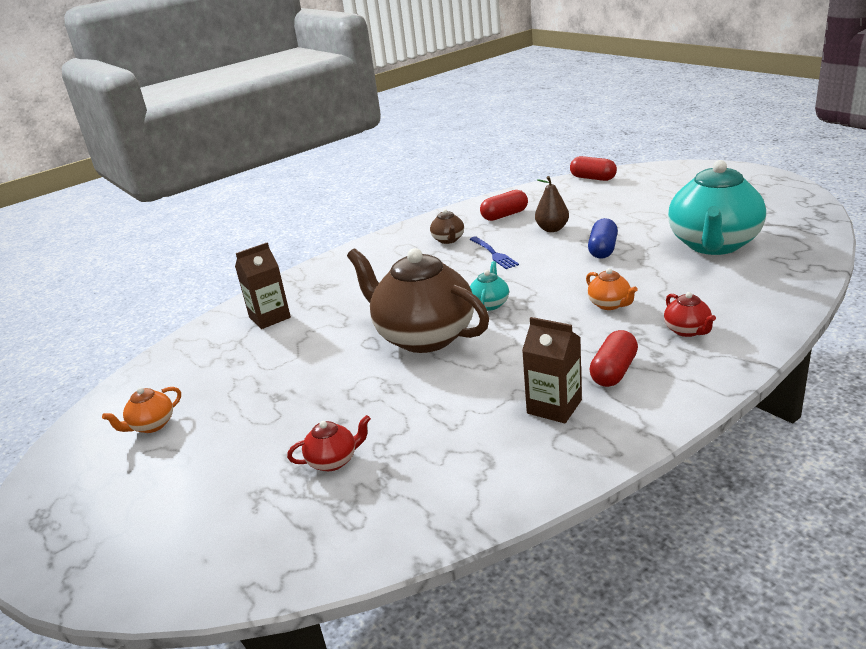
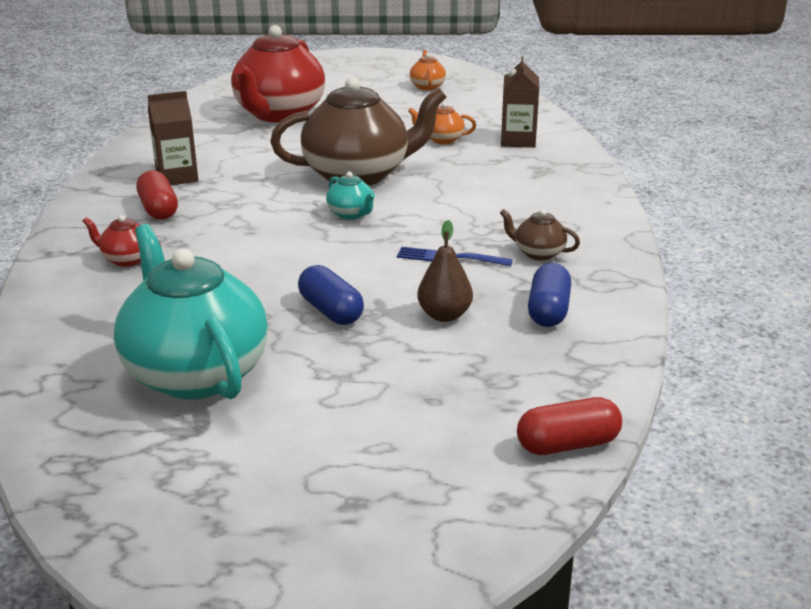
camera: 125 degrees right, 0 degrees up
red teapot [287,415,371,471] -> red teapot [231,25,325,123], size x2.39
red capsule [480,190,528,221] -> blue capsule [528,263,571,327]
orange teapot [586,268,638,310] -> orange teapot moved to [408,102,476,144]

